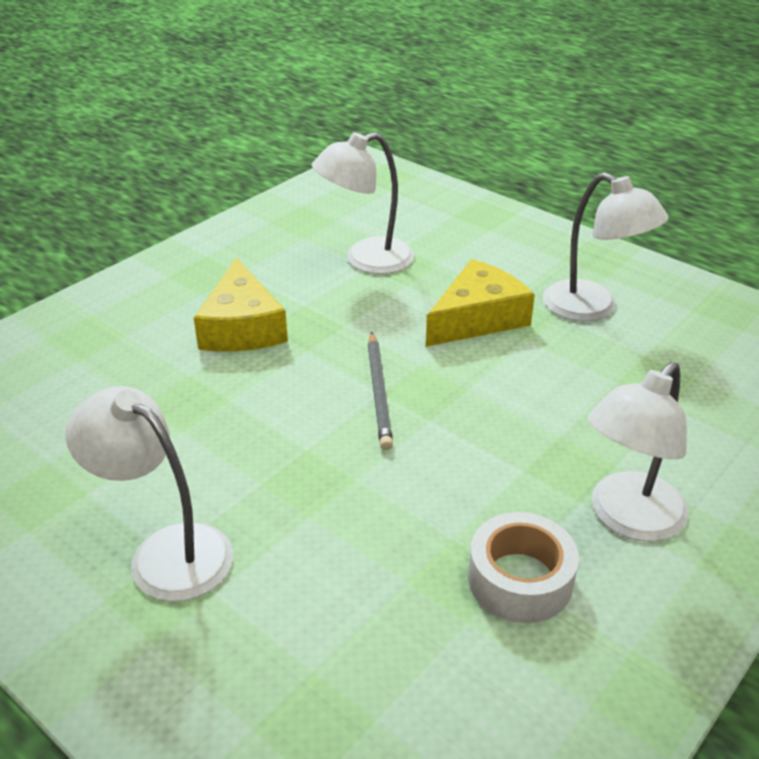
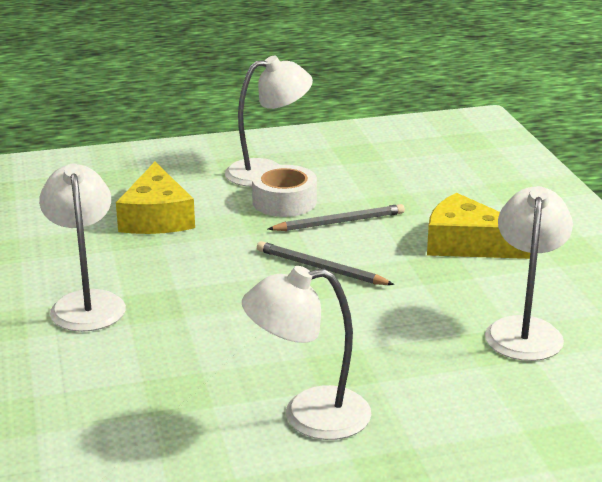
camera: 125 degrees right, 10 degrees down
yellow cheese [426,259,535,347] -> yellow cheese moved to [116,162,195,234]
white tape [468,512,579,623] -> white tape moved to [252,165,317,217]
none -> grey pencil [268,204,405,231]

